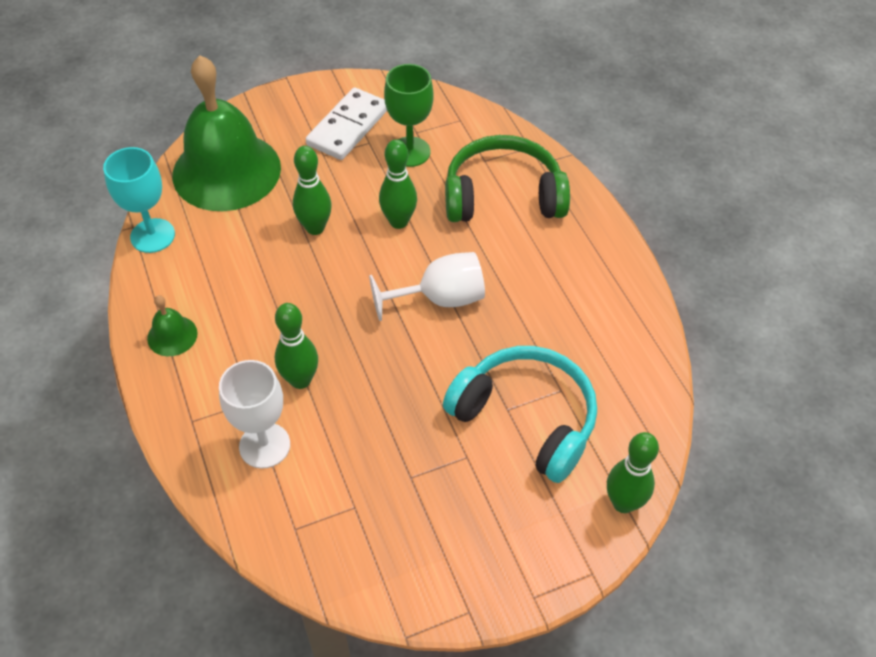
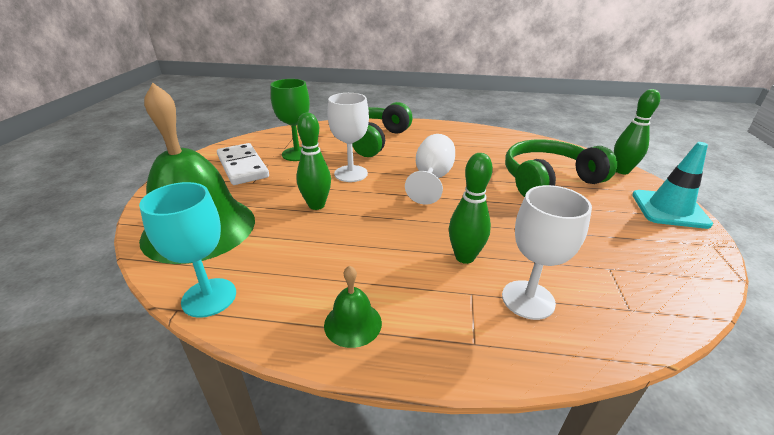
camera: 60 degrees left, 20 degrees down
green bowling pin [379,139,417,229] -> white goblet [327,93,369,182]
turquoise headphones [443,346,597,483] -> green headphones [505,139,617,197]
none -> turquoise traffic cone [632,142,713,229]

